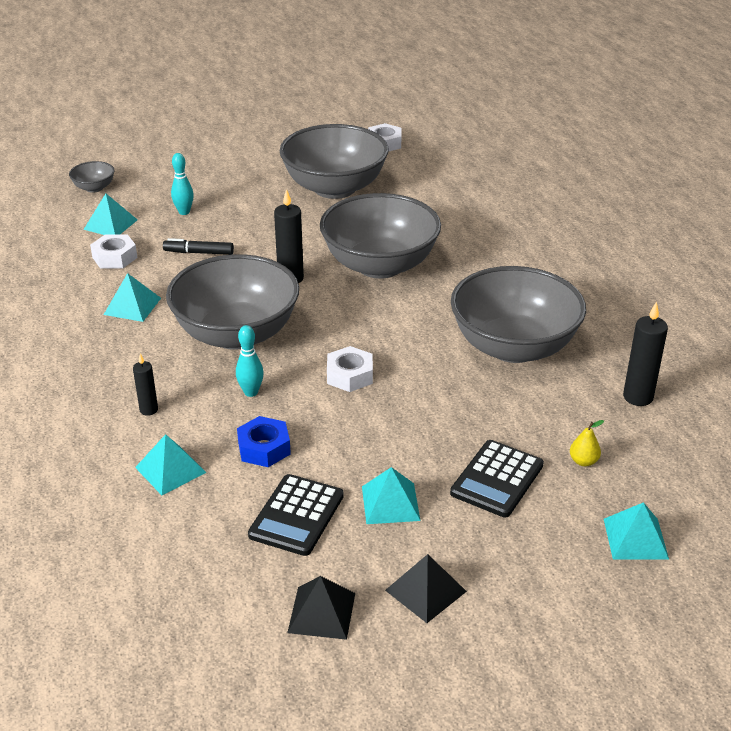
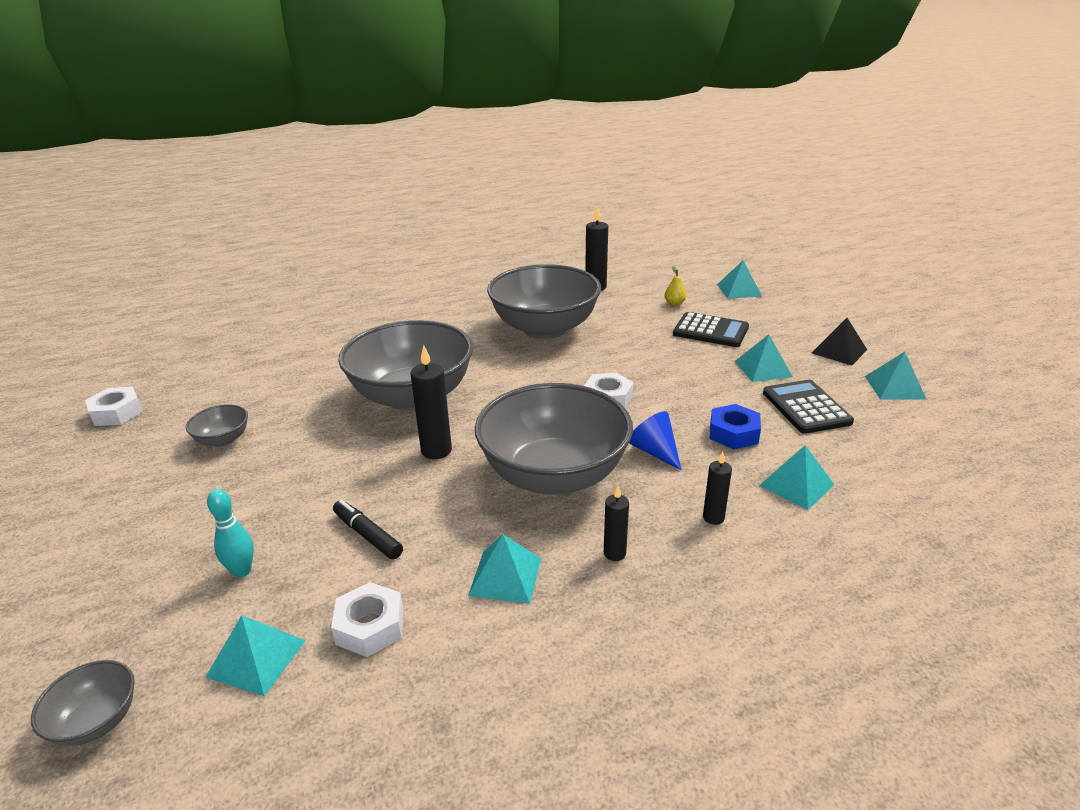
camera: 95 degrees left, 5 degrees down
black marker [163,238,234,255] -> black marker turned 135 degrees clockwise [333,500,403,559]
turquoise bowling pin [236,325,264,397] -> blue cone [629,411,681,470]
black calculator [248,474,344,556] -> black calculator turned 120 degrees counterclockwise [763,380,854,434]
grey bowl [280,124,389,199] -> grey bowl [186,404,248,447], size x0.42
black pyramid [287,576,355,640] -> turquoise pyramid [865,352,927,400]
none -> black candle [604,486,629,561]

